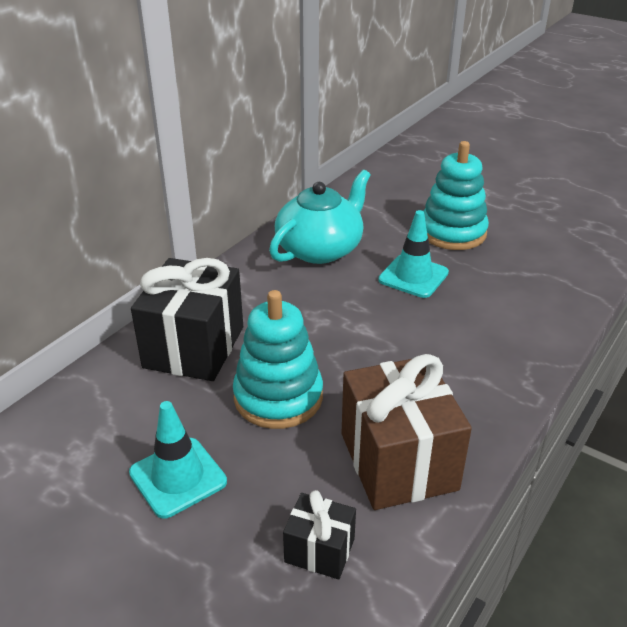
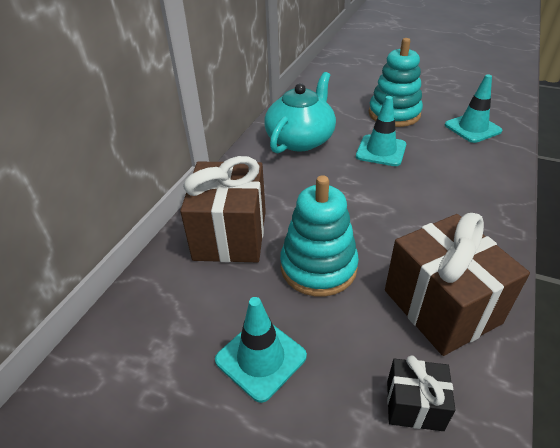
camera: 10 degrees left, 5 degrees up
black gift [131,258,243,381] -> brown gift [180,156,266,262]
none -> turquoise traffic cone [445,75,502,143]

